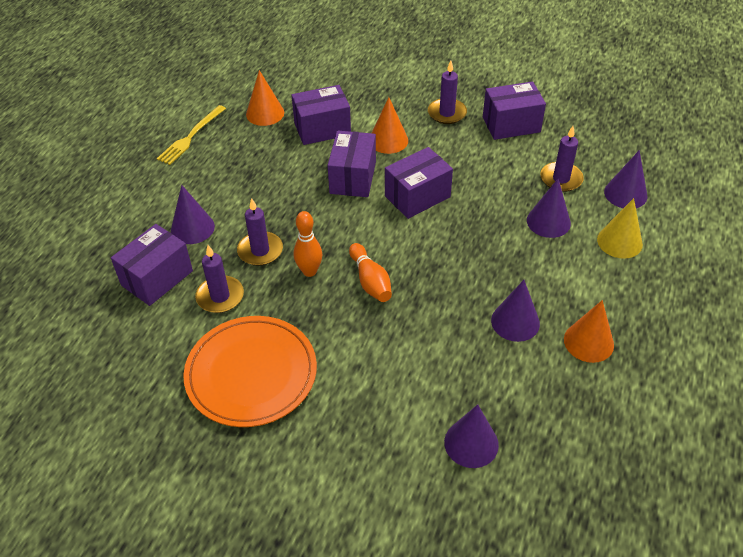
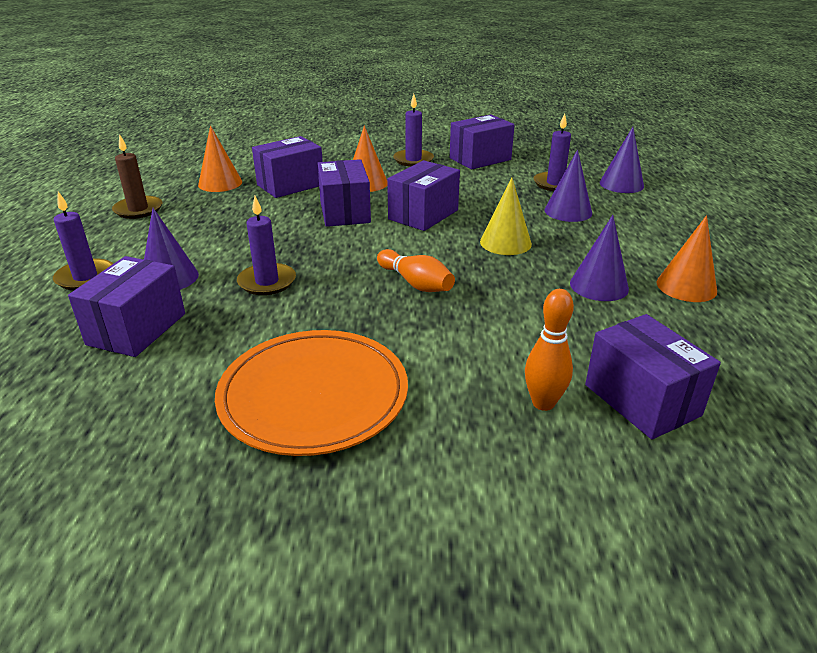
camera: 20 degrees left, 15 degrees down
yellow fork [157,105,226,165] -> brown candle [112,134,162,219]
purple candle [195,245,244,313] -> purple candle moved to [53,192,113,290]
orange bowling pin [294,211,322,277] -> orange bowling pin moved to [525,289,574,411]
purple cone [444,404,499,468] -> purple box [585,314,721,440]
yellow cone [597,198,643,259] -> yellow cone moved to [480,177,532,255]

